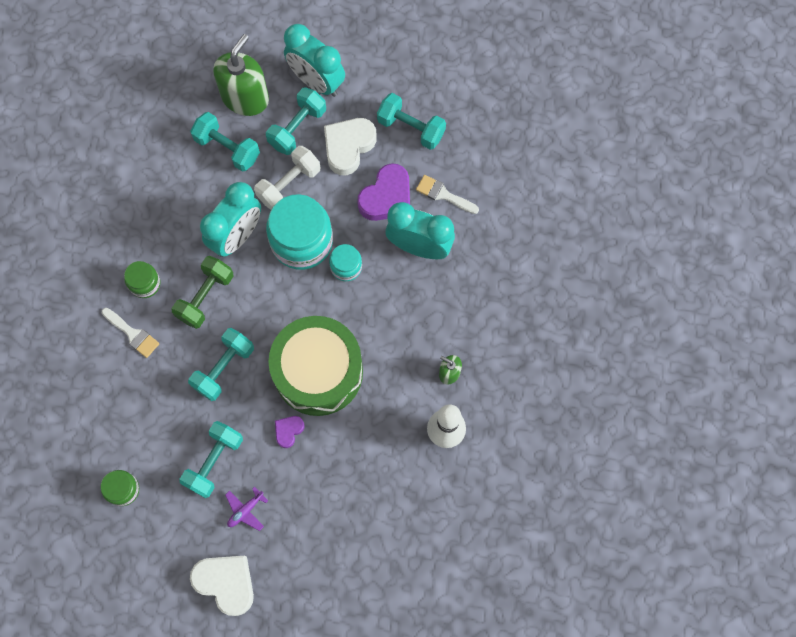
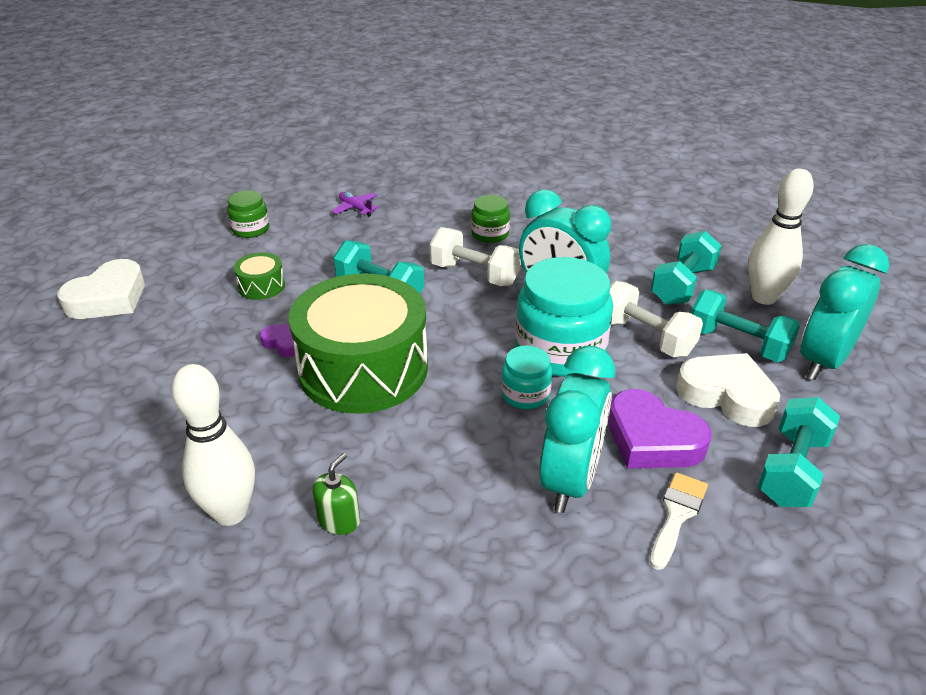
camera: 90 degrees right, 35 degrees down
white brush [102,308,159,358] -> none
green dumbbell [171,256,234,329] -> white dumbbell [429,227,521,286]
turquoise dumbbell [179,421,243,498] -> green drum [234,252,285,300]
green soap dispenser [213,34,269,116] -> white bowling pin [748,169,814,305]
purple plane [225,487,268,531] -> purple plane moved to [331,192,379,217]

